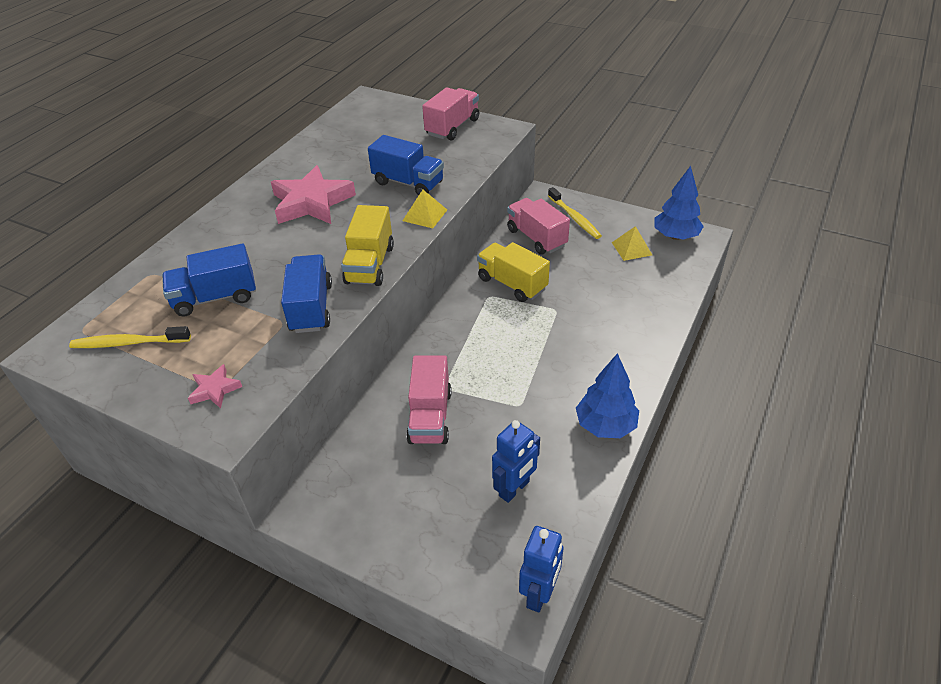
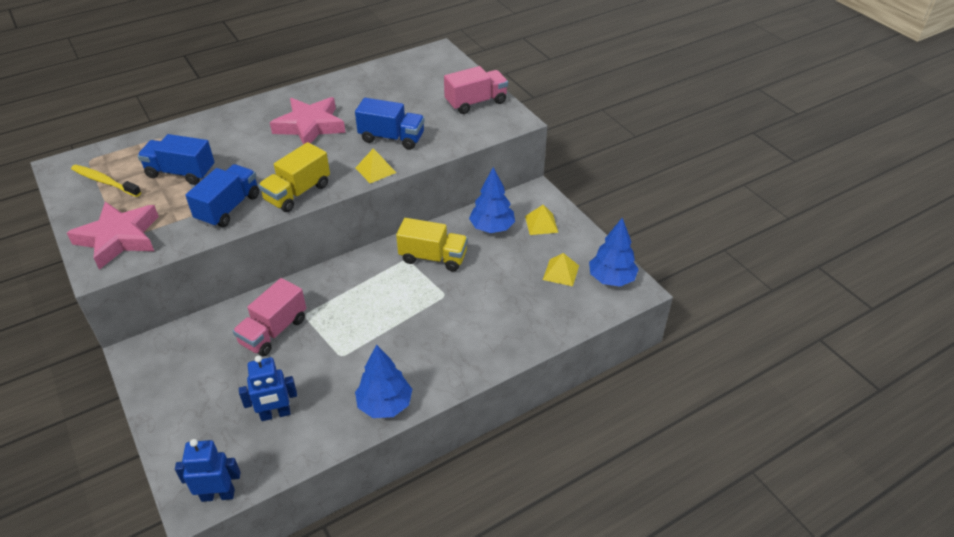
camera: 30 degrees right, 0 degrees up
pink star [188,364,242,408] -> pink star [67,202,159,270], size x2.14
blue truck [368,135,444,195] -> blue truck turned 45 degrees counterclockwise [355,98,425,150]
yellow truck [477,242,550,302] -> yellow truck turned 120 degrees clockwise [396,218,468,272]
pink truck [507,198,570,255] -> blue tree [469,167,515,233]
blue robot [519,526,564,613] -> blue robot turned 150 degrees counterclockwise [175,439,241,502]
yellow toothbrush [548,187,602,239] -> yellow pyramid [525,205,558,235]

